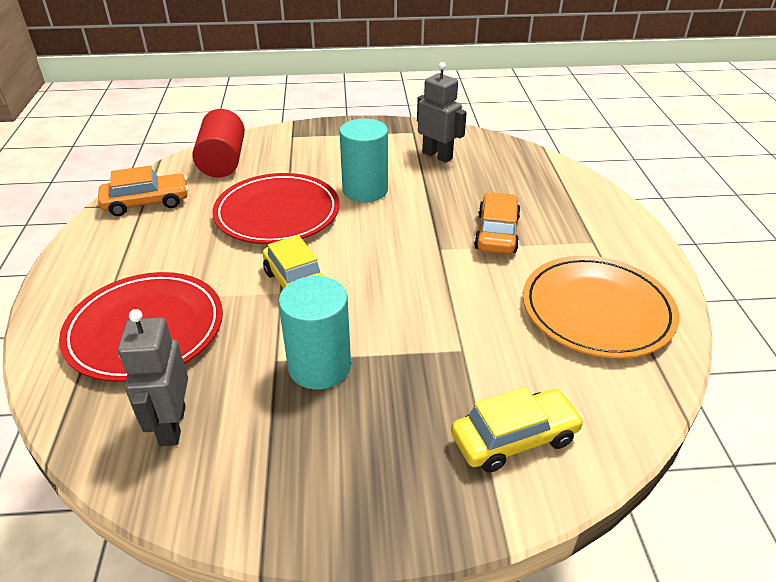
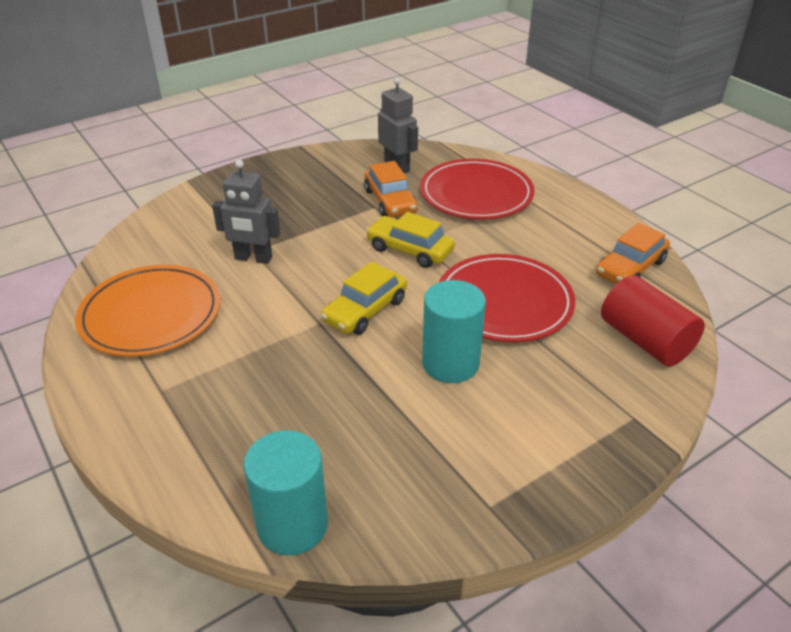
camera: 150 degrees right, 0 degrees up
turquoise cylinder [278,276,351,390] -> turquoise cylinder moved to [244,430,328,556]
grey robot [417,62,467,163] -> grey robot moved to [212,160,280,264]
yellow car [451,387,584,473] -> yellow car moved to [321,262,407,335]
orange car [474,192,521,254] -> orange car moved to [364,161,418,217]

